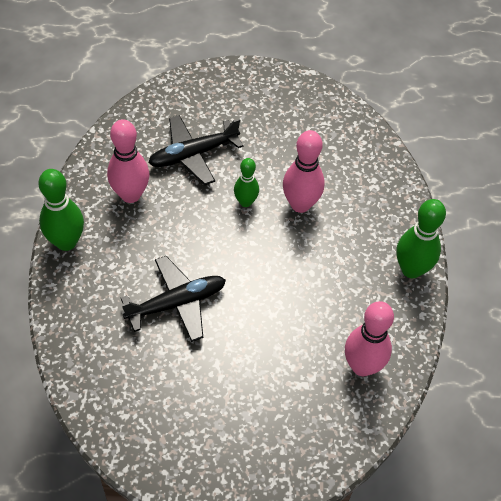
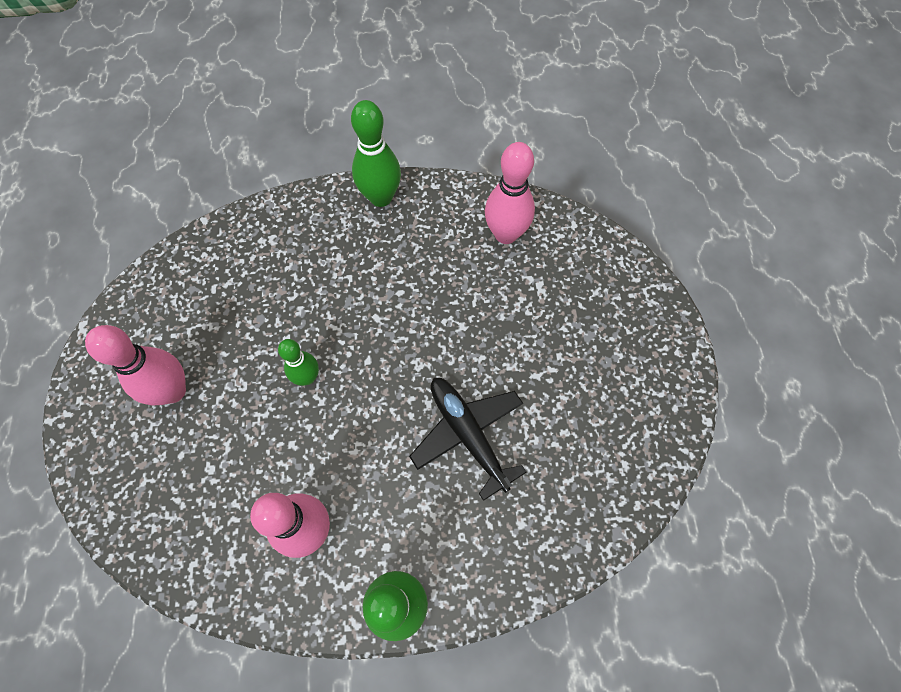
camera: 95 degrees left, 10 degrees up
black plane [148,115,243,185] -> none
pink bowling pin [283,130,325,213] -> pink bowling pin moved to [85,325,186,405]

